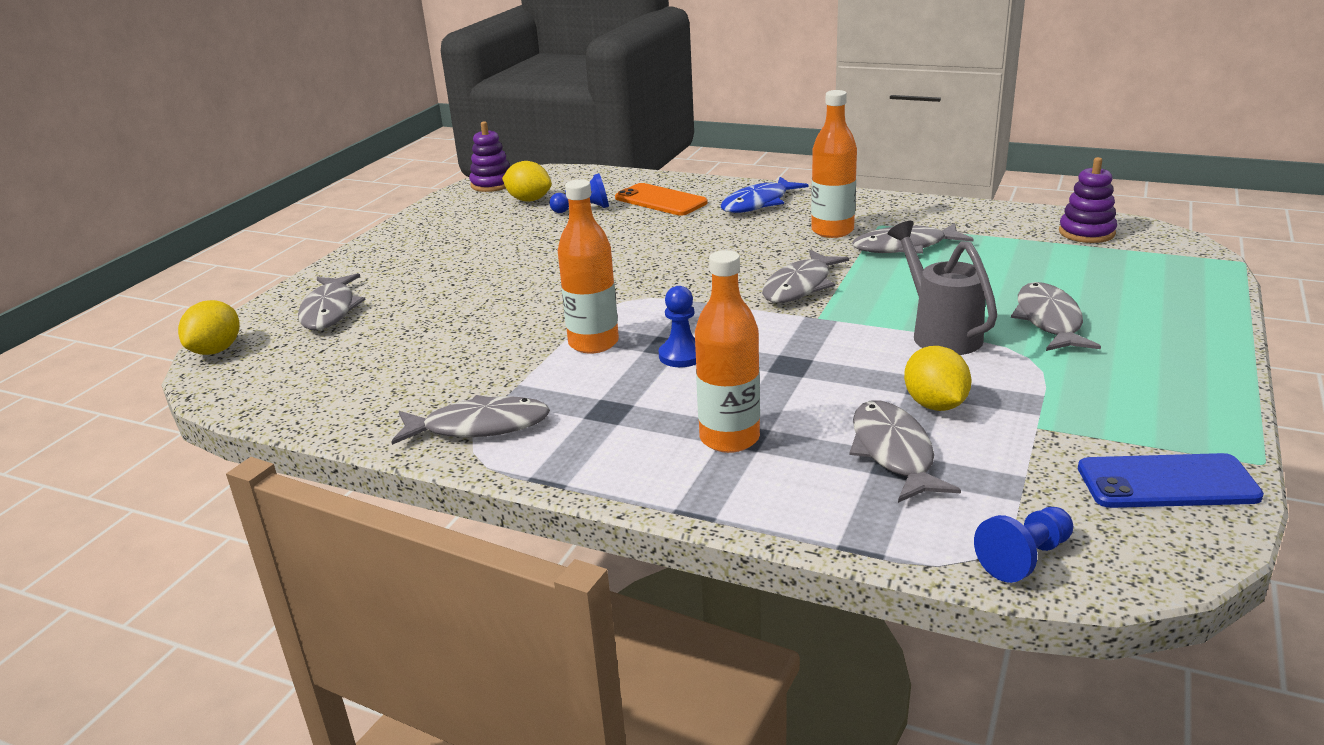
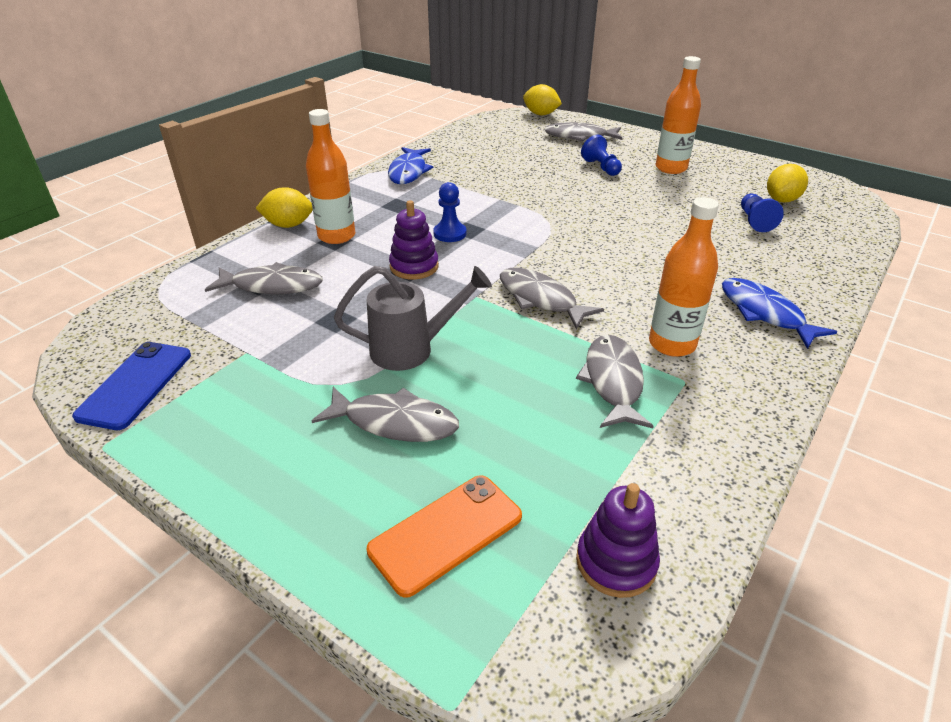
camera: 100 degrees right, 10 degrees up
grey fish [391,395,550,445] -> blue fish [388,147,433,184]
purple stacking toy [469,121,510,192] -> purple stacking toy moved to [389,200,439,280]
orange bottle [558,179,619,354] -> orange bottle moved to [655,56,701,174]
orange phone [615,183,708,216] -> orange phone moved to [367,475,522,598]
yellow lemon [904,346,972,411] -> yellow lemon moved to [256,187,313,228]
blue pawn [974,507,1073,583] -> blue pawn moved to [581,135,622,176]

